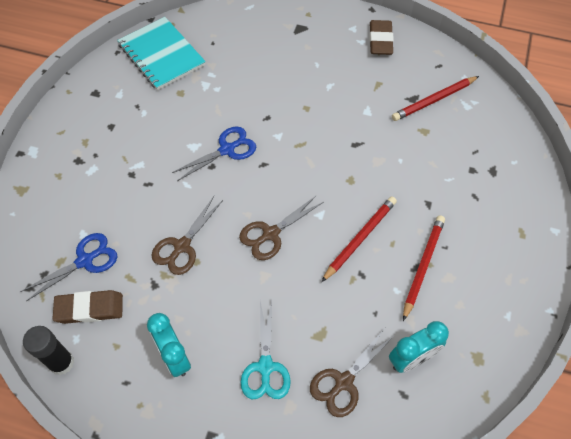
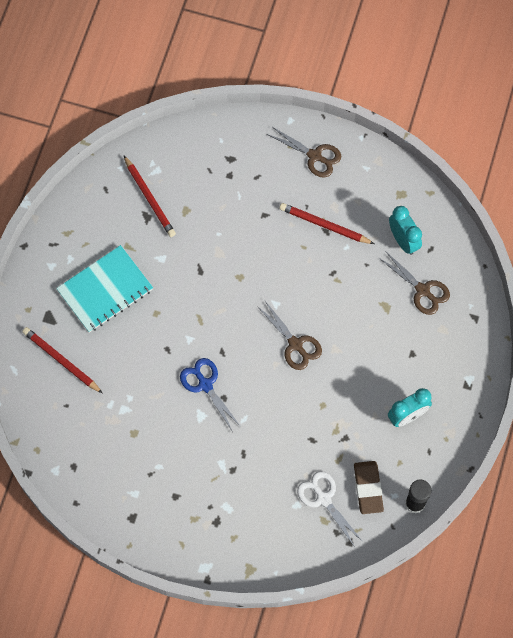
camera: 90 degrees left, 10 degrees up
blue scissors [20,233,117,301] -> white scissors [297,471,363,547]
turquoise notebook [117,17,206,90] -> turquoise notebook moved to [56,245,153,333]
brown scissors [151,196,223,275] -> brown scissors moved to [267,126,341,178]
turquoise scissors [241,301,291,399] -> none
red pencil [321,196,397,282] -> red pencil moved to [22,327,102,393]
brown eraser [369,20,394,55] -> none

